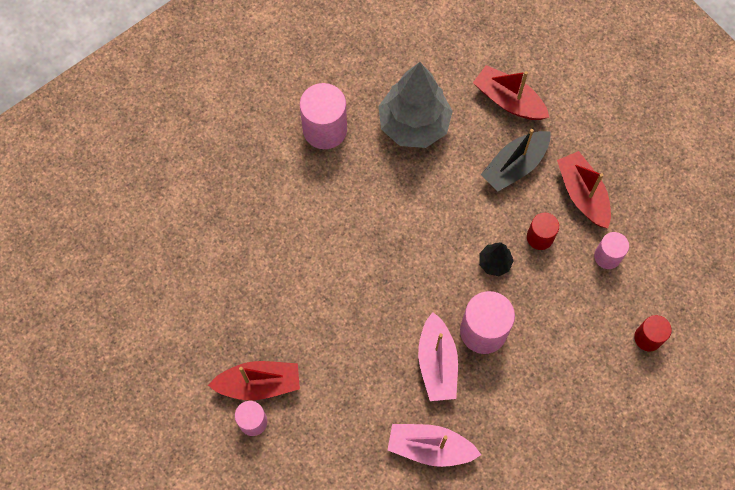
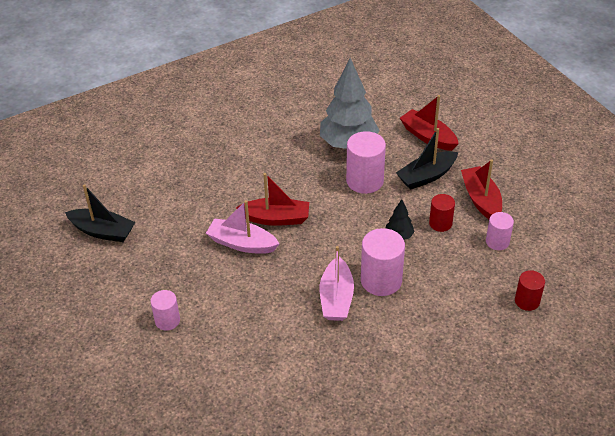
camera: 10 degrees right, 25 degrees down
red boat [208,361,300,400] -> red boat moved to [236,173,309,226]
pink cylinder [300,83,347,149] -> pink cylinder moved to [346,131,386,194]
pink boat [388,424,481,467] -> pink boat moved to [206,200,280,254]
none -> black boat [65,184,135,242]

